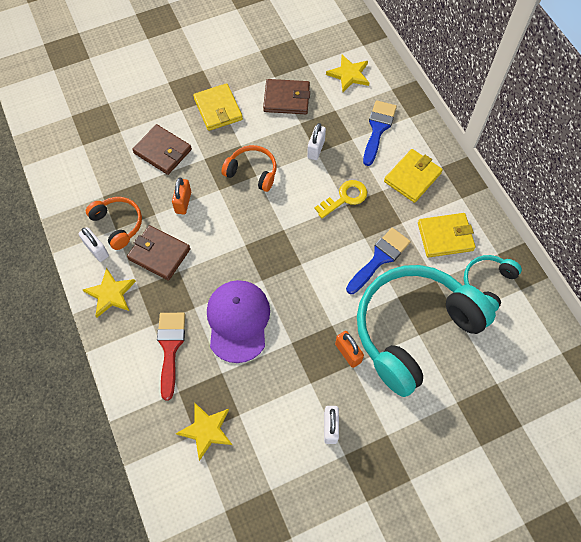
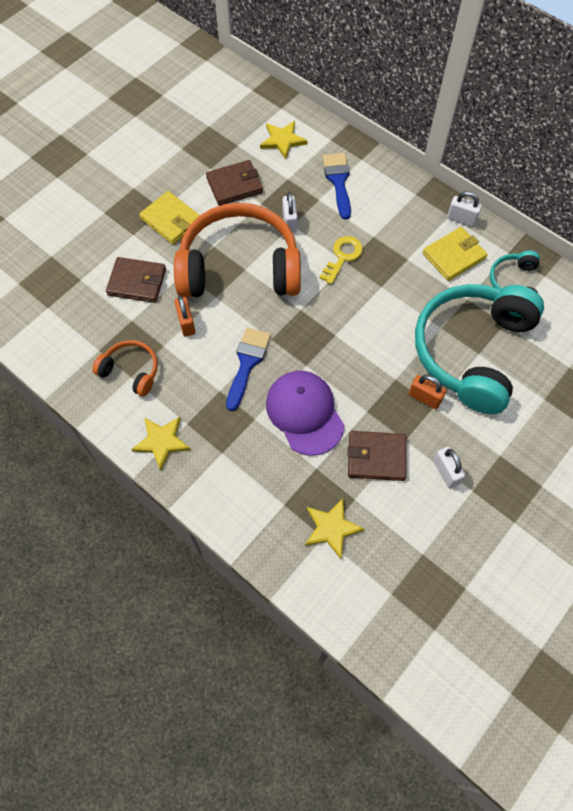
camera: 25 degrees left, 0 degrees up
white padlock [78,227,109,262] -> white padlock moved to [447,191,482,227]
brown wallet [127,225,190,281] -> brown wallet moved to [348,431,407,481]
red brush [157,313,185,400] -> none
orange headphones [221,145,277,192] -> orange headphones [174,203,301,298], size x2.18
blue brush [346,228,411,294] -> blue brush moved to [226,328,271,411]
yellow wallet [384,149,443,203] -> none

